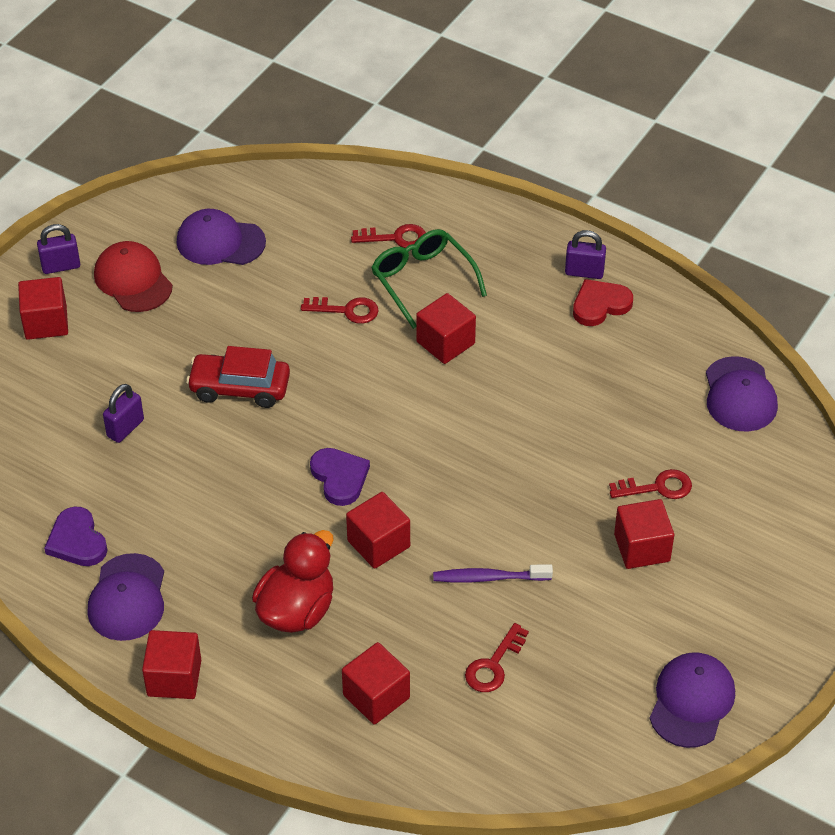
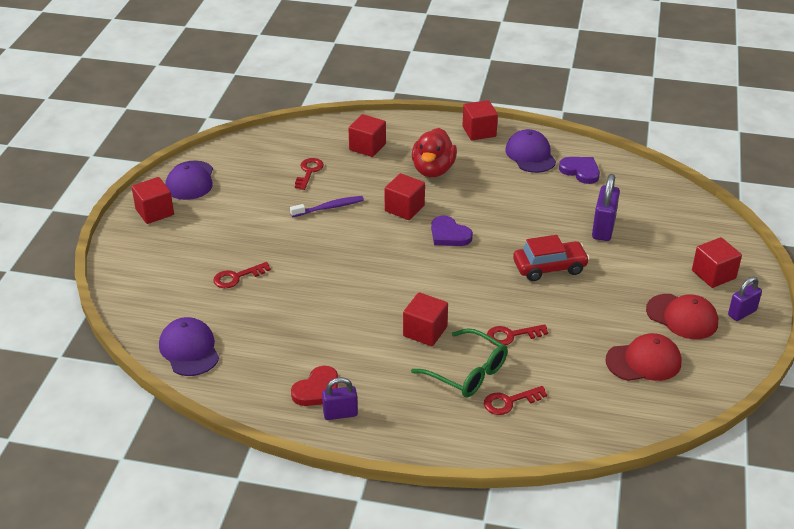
camera: 160 degrees right, 10 degrees down
purple padlock [103,384,144,443] -> purple padlock [592,174,620,241], size x1.51
purple cap [177,209,266,265] -> red cap [605,333,682,381]
red cube [614,499,674,569] -> red cube moved to [132,177,174,224]

